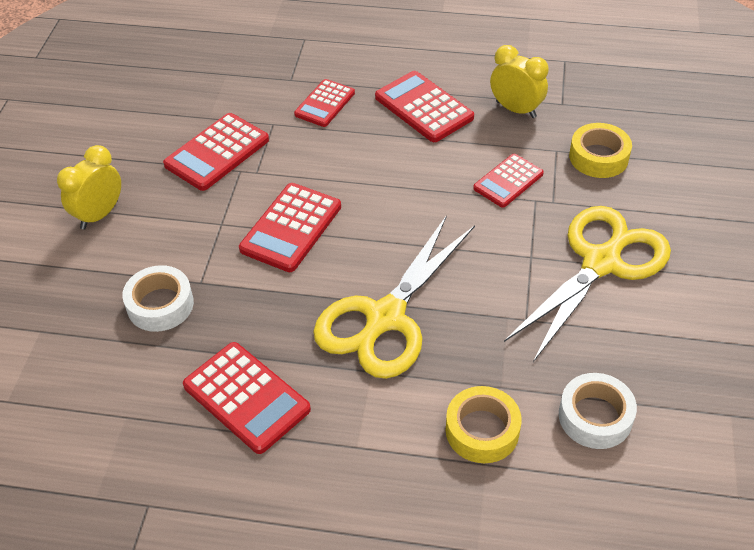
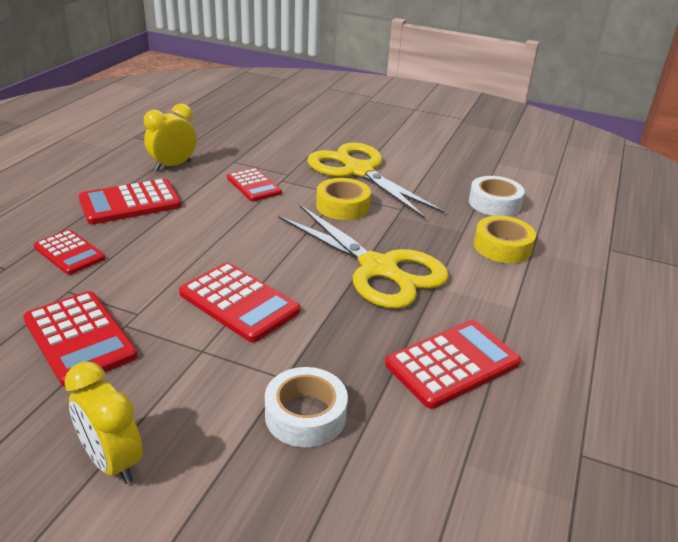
camera: 80 degrees left, 15 degrees down
yellow tape [569,123,632,178] -> yellow tape moved to [316,178,371,220]

